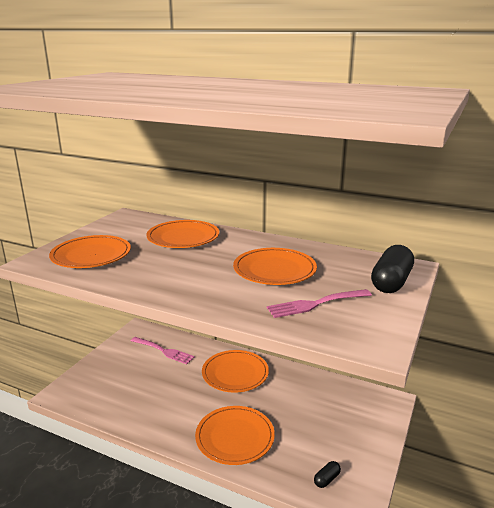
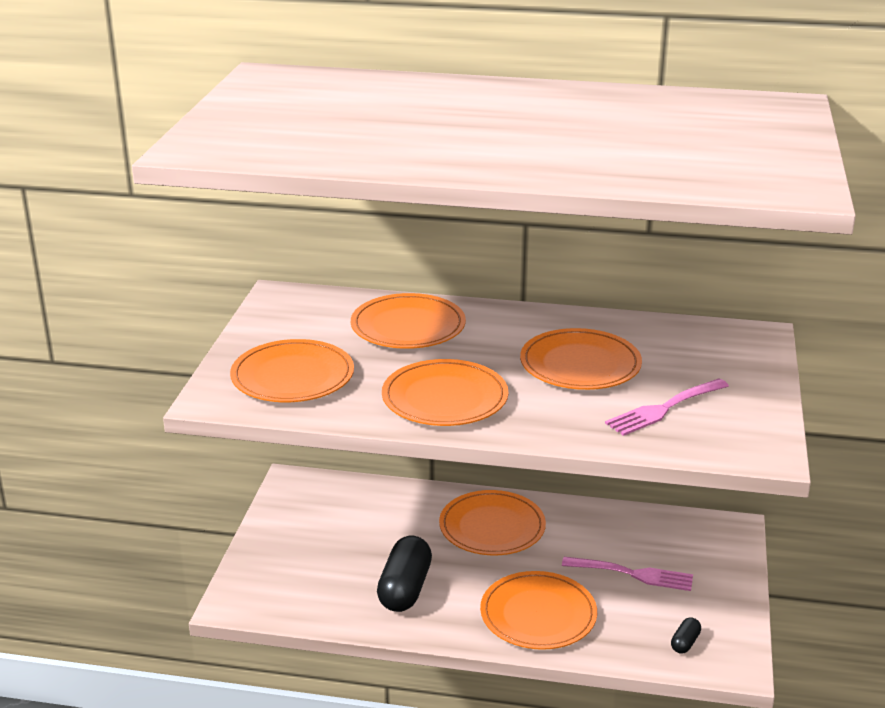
camera: 15 degrees left, 5 degrees up
pink fork [131,337,195,364] -> pink fork moved to [562,557,693,591]
black capsule [371,245,414,293] -> black capsule moved to [377,536,432,612]
none -> orange plate [382,359,508,426]

